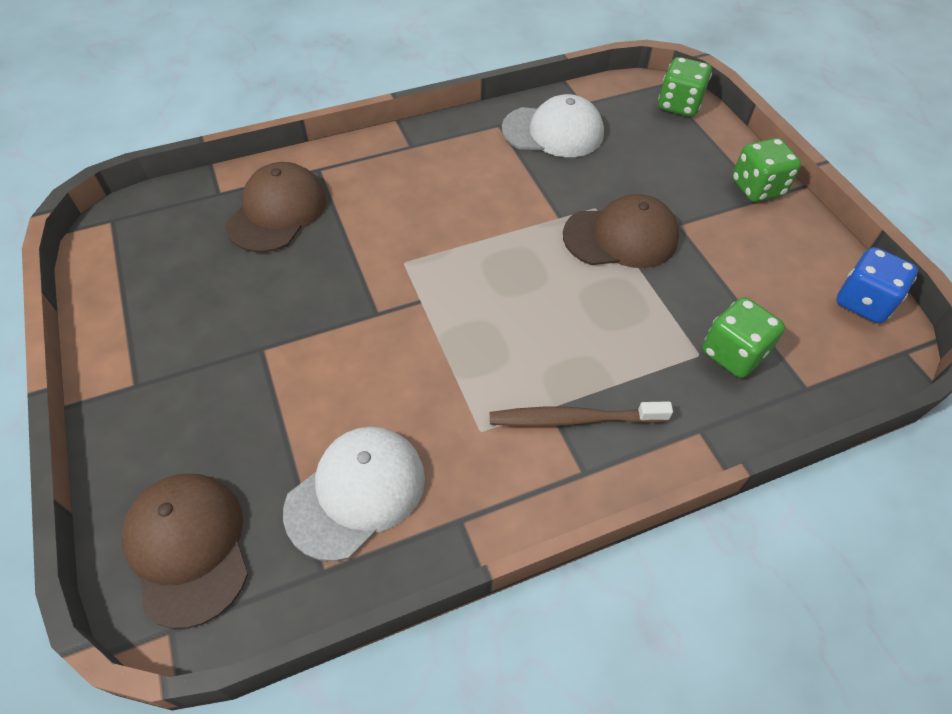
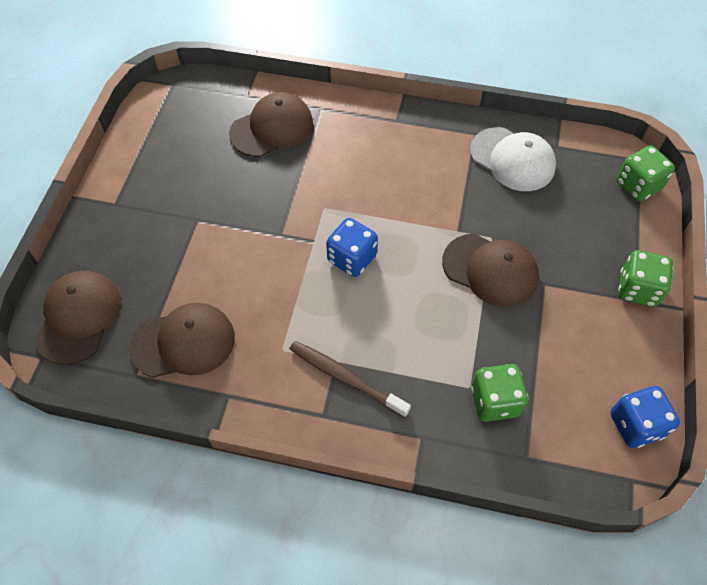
camera: 35 degrees right, 5 degrees up
white cap [283,427,425,562] -> brown cap [129,303,235,378]
none -> blue dice [326,218,378,277]

